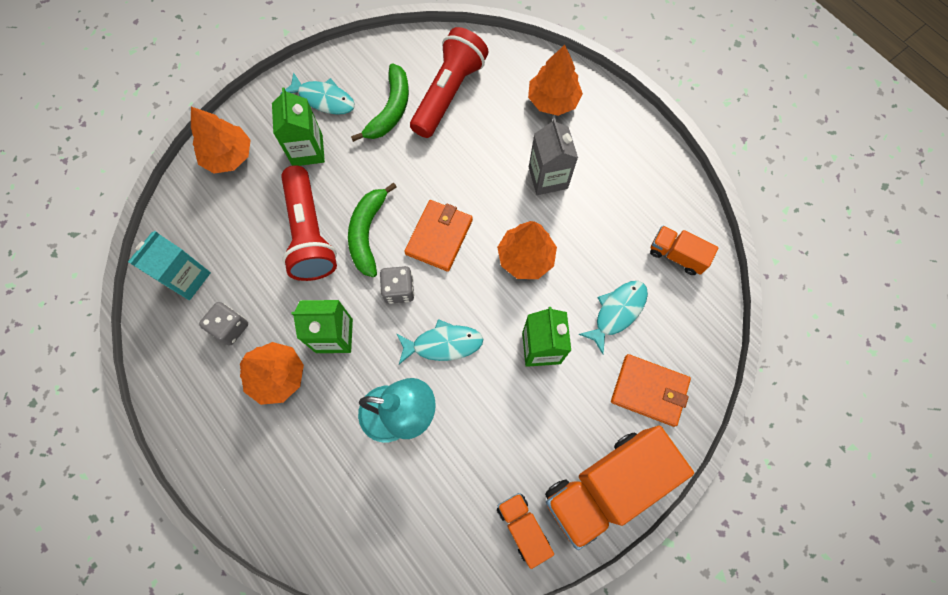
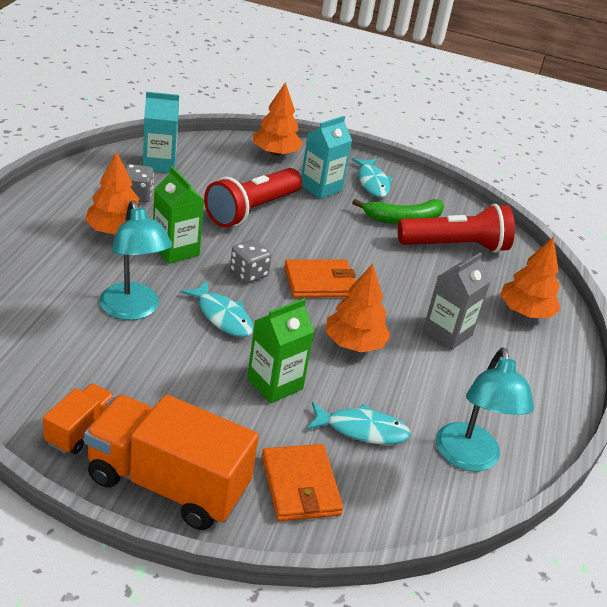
camera: 50 degrees right, 35 degrees down
green carton [272,88,325,166] -> turquoise carton [301,116,352,199]
green banana [348,183,397,277] -> none
orange truck [650,226,718,275] -> turquoise lamp [436,347,534,471]

